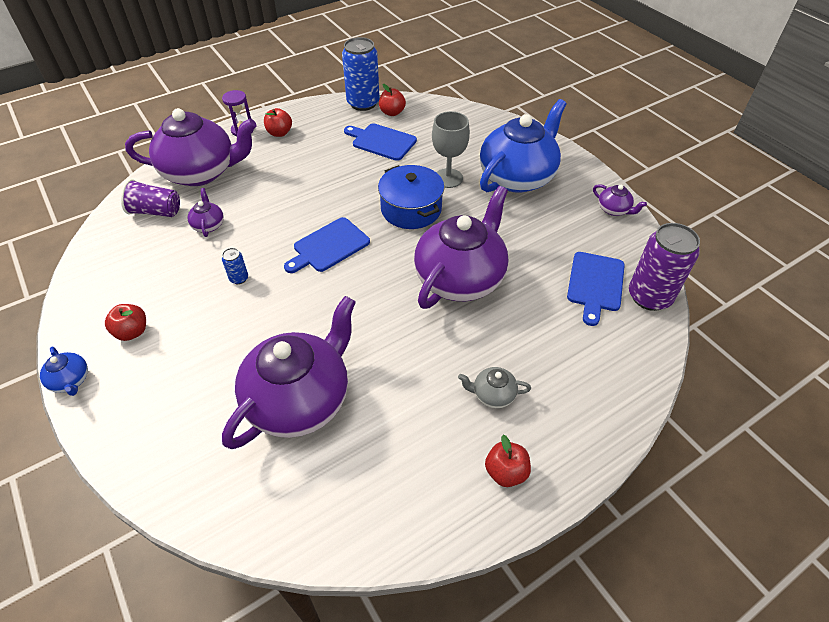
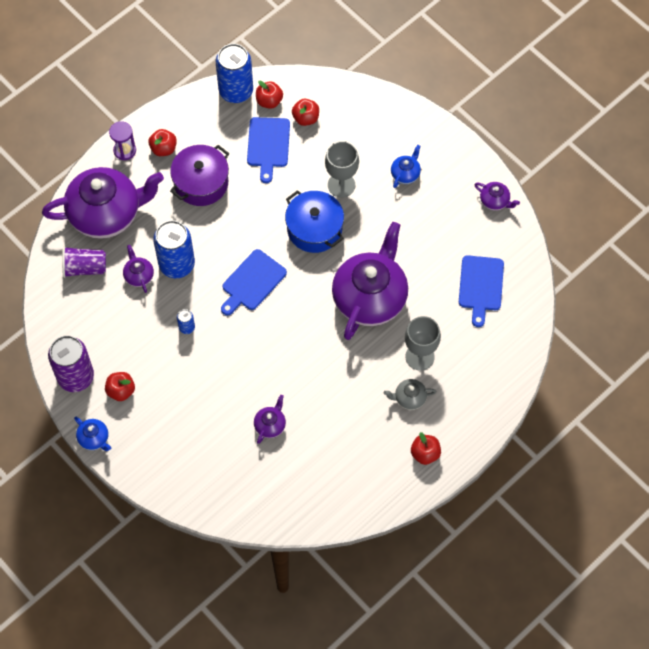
camera: 10 degrees left, 15 degrees up
purple teapot [222,296,356,449] -> purple teapot [254,395,286,444], size x0.41
blue cutting board [344,123,417,161] -> blue cutting board turned 105 degrees counterclockwise [247,117,290,183]
blue teapot [480,99,567,193] -> blue teapot [391,145,421,188], size x0.41
purple can [629,223,700,311] -> purple can moved to [48,335,94,392]
none -> blue can [153,220,195,278]
none -> purple pot [170,145,229,206]
none -> red apple [292,99,319,126]
none -> grey goblet [405,316,441,371]

